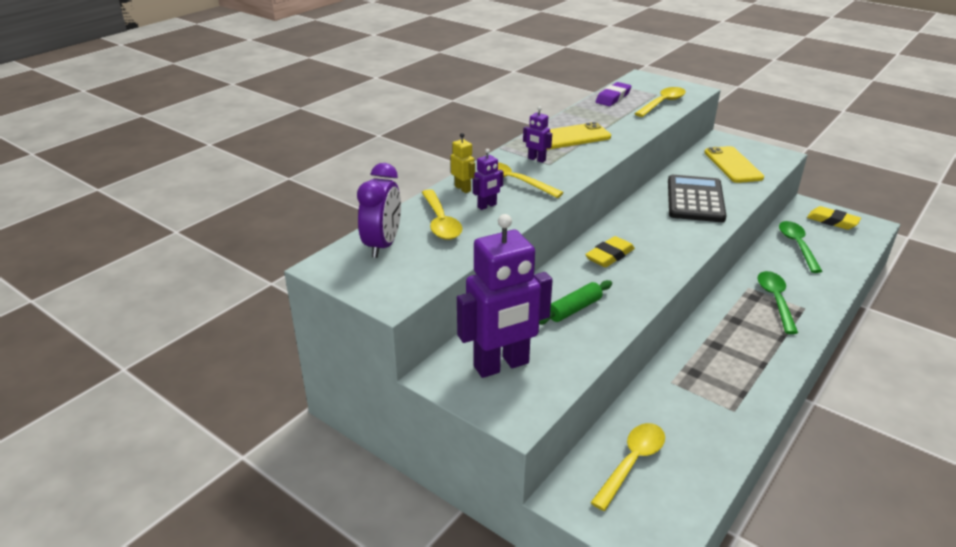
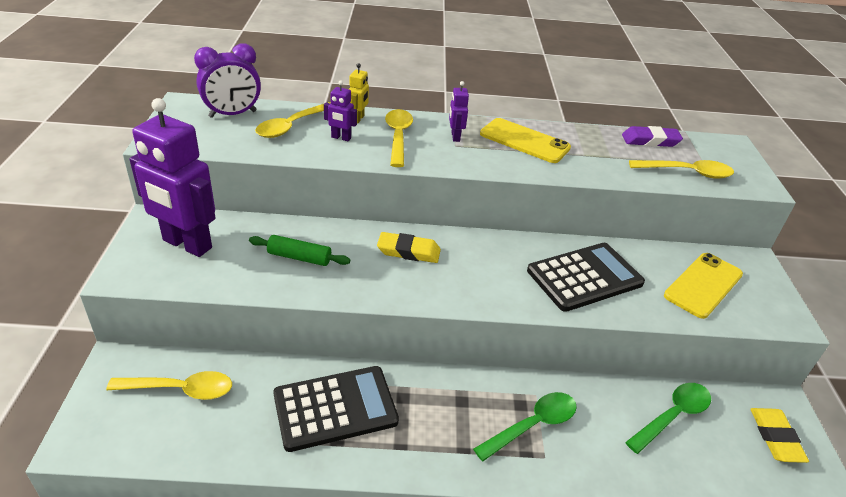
camera: 50 degrees right, 5 degrees up
none -> black calculator [273,366,399,452]

